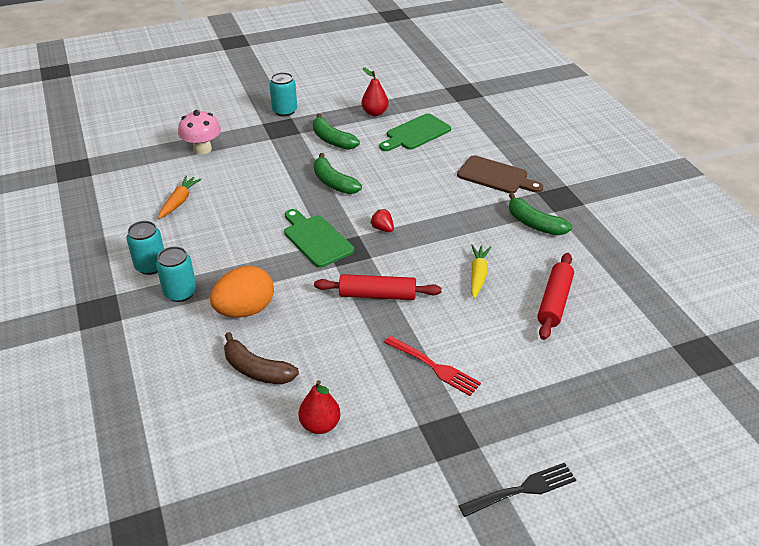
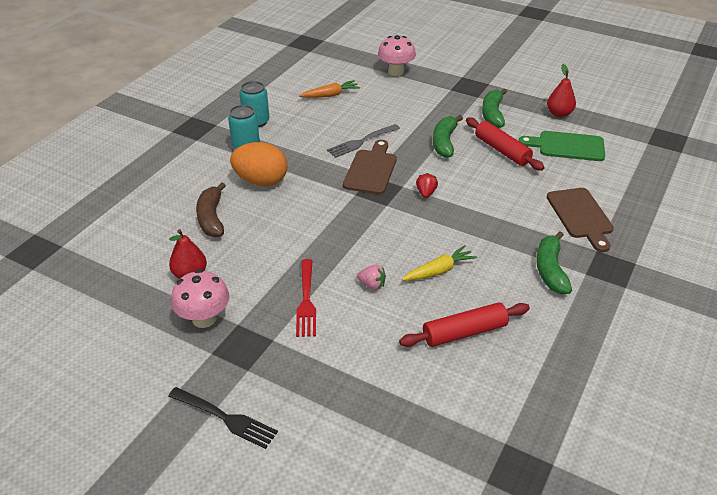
camera: 50 degrees right, 0 degrees up
turquoise can [269,72,297,117] -> none
green cutting board [284,209,354,268] -> brown cutting board [343,140,397,195]
red rolling pin [314,274,442,300] -> red rolling pin moved to [466,118,545,171]
none -> pink mushroom [171,269,229,328]
none -> grey fork [327,124,400,158]
none -> pink strawberry [357,265,386,290]

